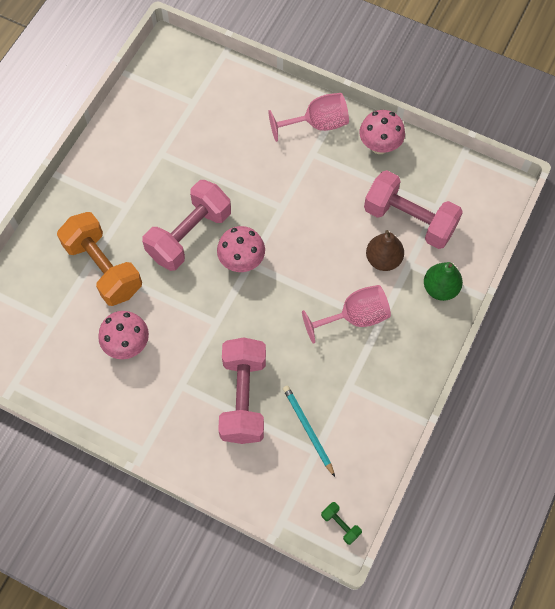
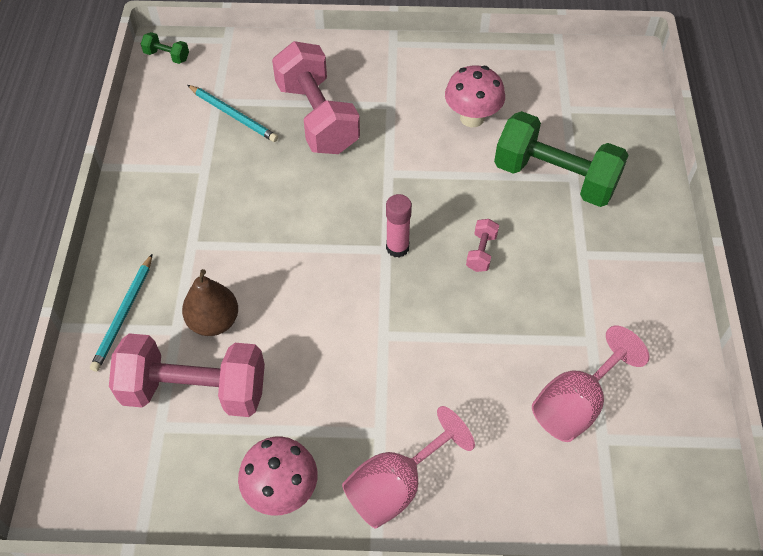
camera: 155 degrees right, 10 degrees down
orange dumbbell [57,212,142,306] -> green dumbbell [494,111,629,207]
pink dumbbell [142,180,231,271] -> pink dumbbell [466,219,499,272], size x0.41
pink mushroom [217,226,265,272] -> pink glue stick [386,194,412,257]
pink goblet [302,285,391,344] -> pink goblet moved to [532,326,649,442]
green pear [424,262,463,301] -> turquoise pencil [90,254,152,372]

